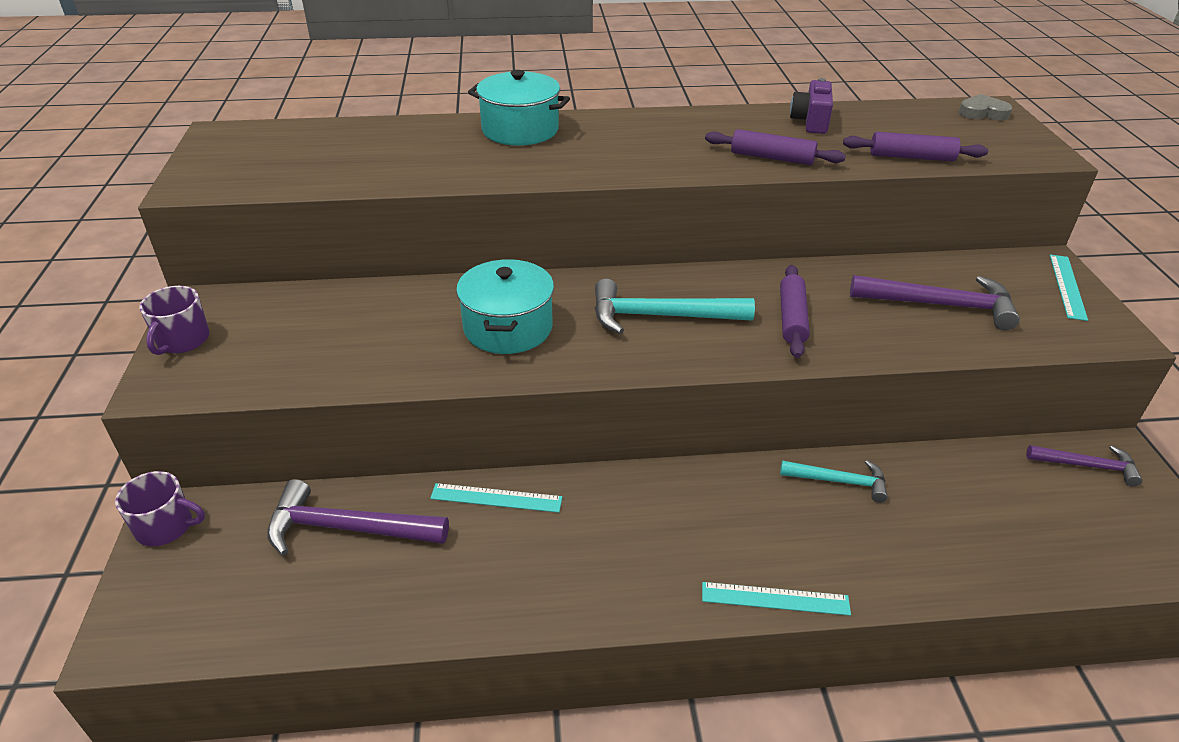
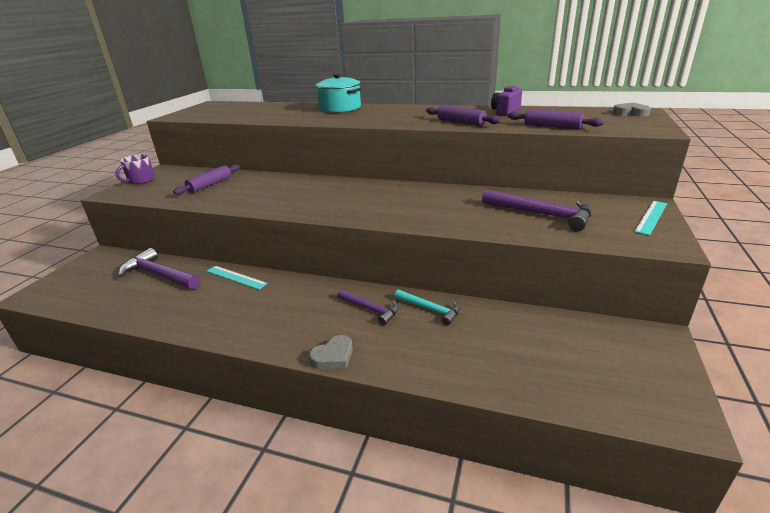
camera: 25 degrees right, 10 degrees down
purple mug [115,471,205,546] -> none
turquoise pot [456,259,554,354] -> none
turquoise hammer [595,279,755,334] -> none
turquoise ruler [702,582,851,616] -> grey heart [309,335,353,369]
purple rolling pin [780,265,810,358] -> purple rolling pin moved to [173,164,240,195]
purple hammer [1026,445,1143,487] -> purple hammer moved to [337,289,399,325]

